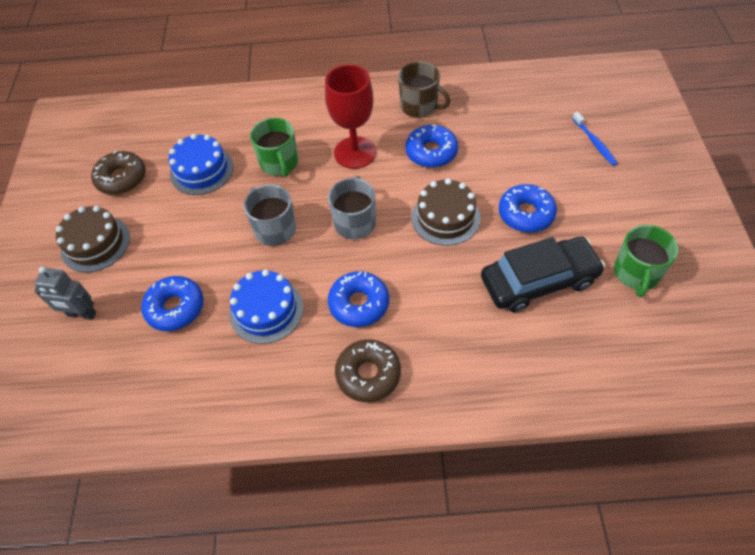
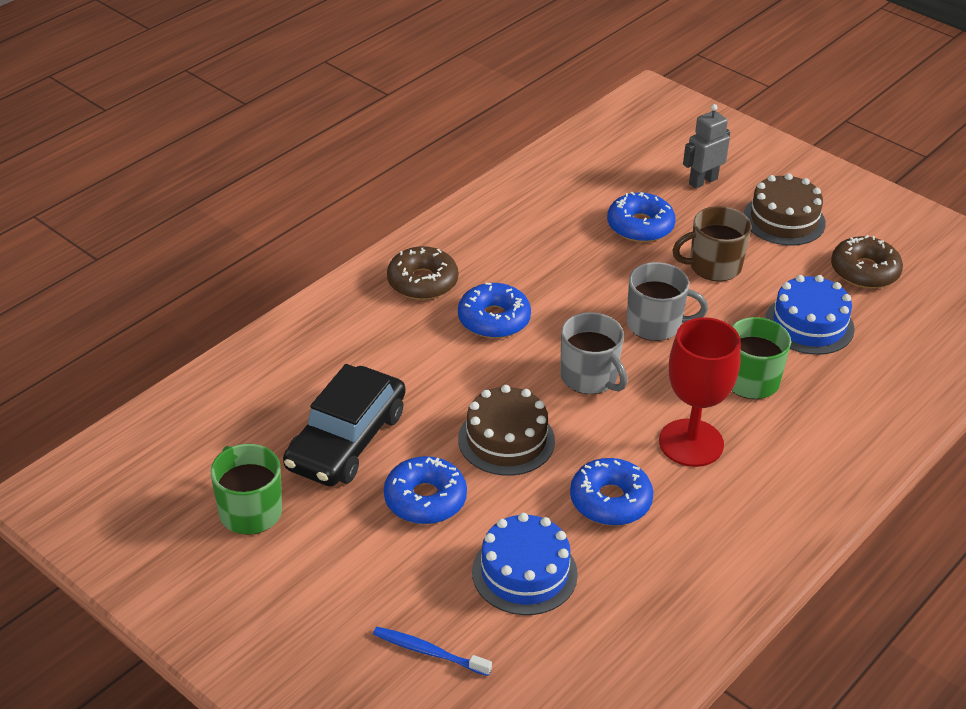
camera: 130 degrees right, 15 degrees down
blue cake [229,269,303,344] -> blue cake moved to [472,513,578,615]
brown mug [398,62,451,118] -> brown mug moved to [672,206,751,281]

